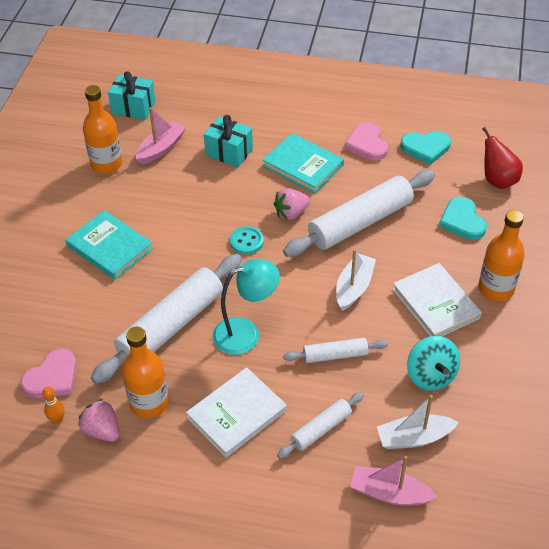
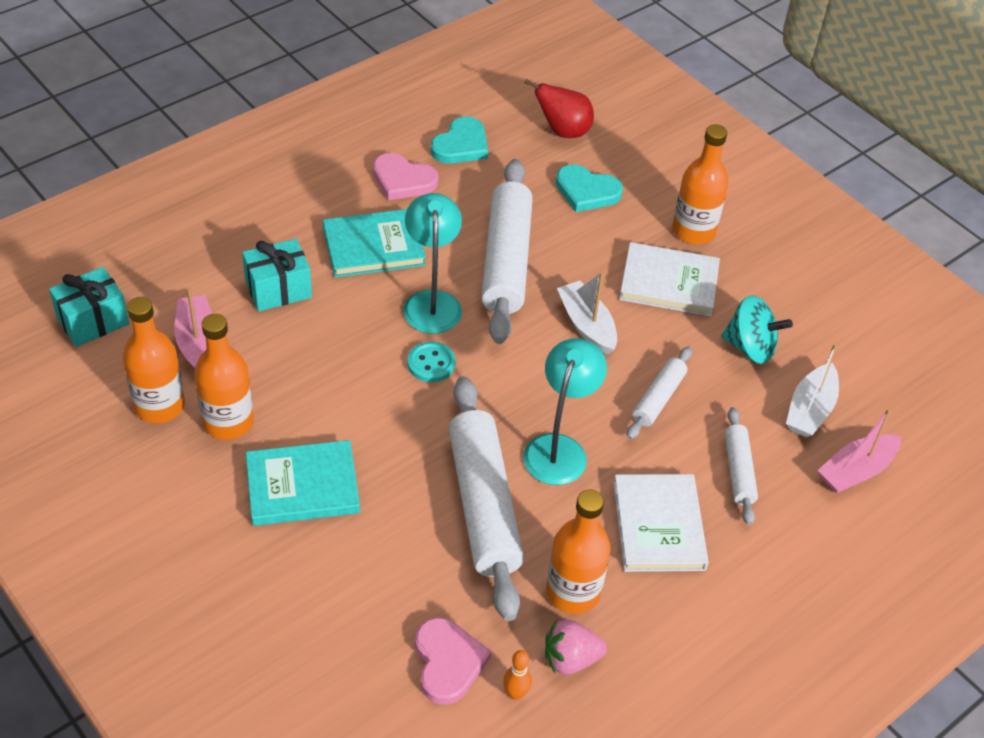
camera: 55 degrees left, 0 degrees up
pink strawberry [274,188,310,220] -> turquoise lamp [403,193,462,334]
none -> orange bottle [194,314,254,440]

